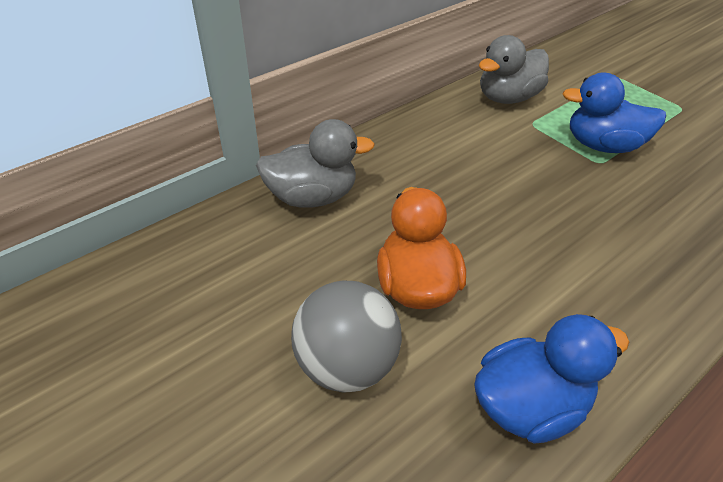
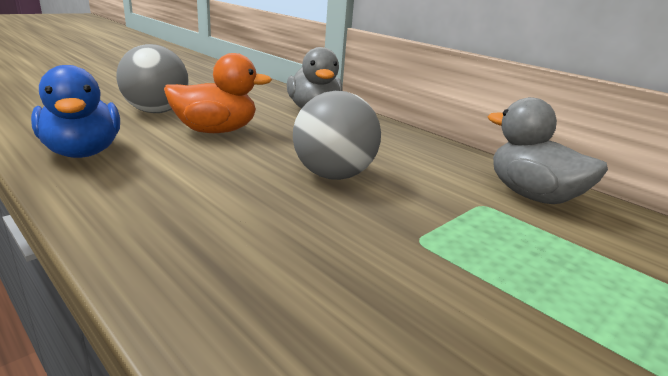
camera: 85 degrees right, 20 degrees down
blue duck [562,73,666,153] -> none
none -> grey ball [293,91,381,180]

